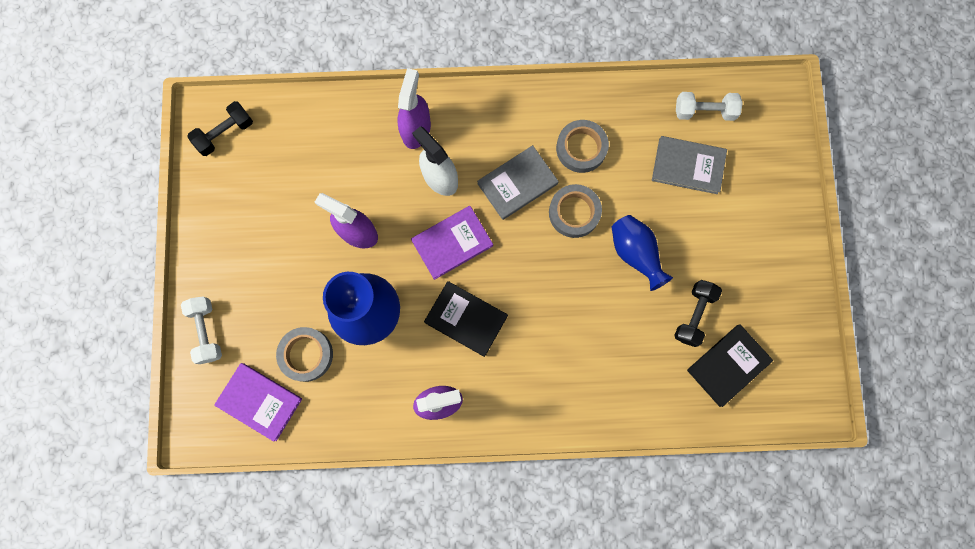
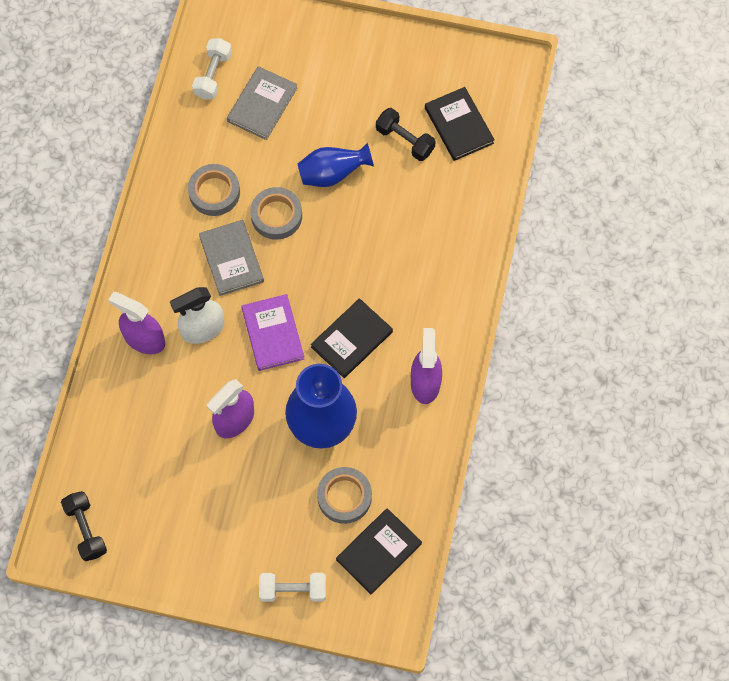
camera: 75 degrees left, 10 degrees down
purple book [214,363,302,442] -> black book [336,508,422,594]

